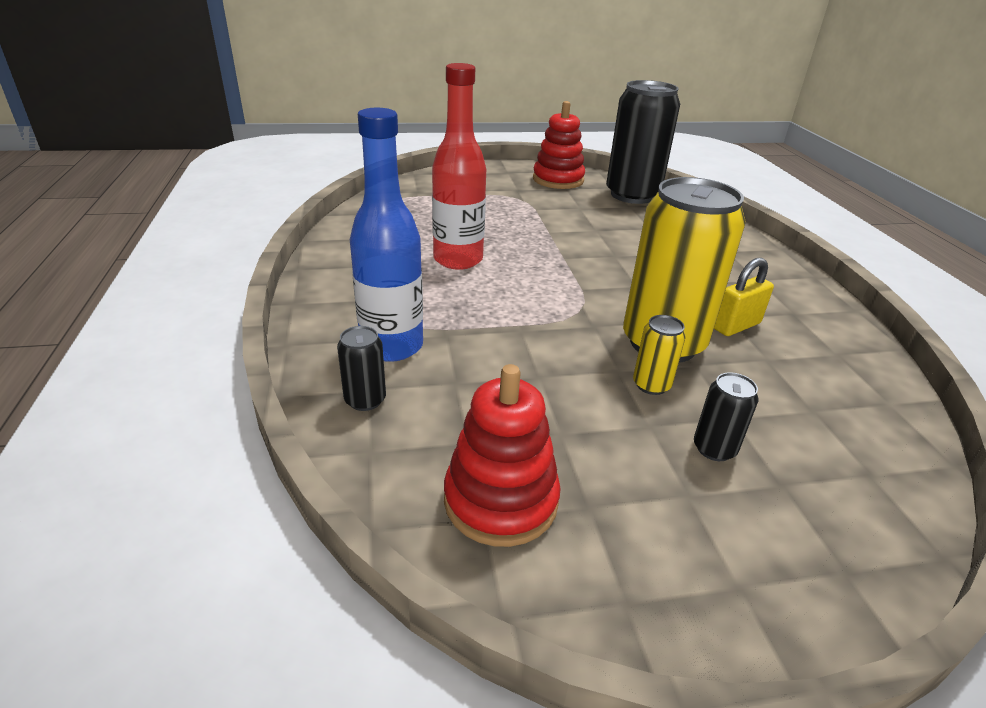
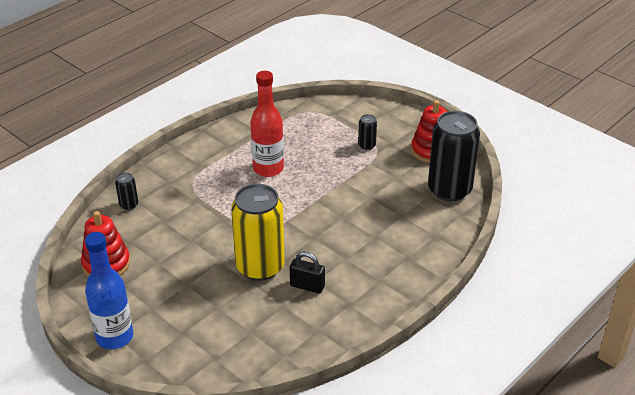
camera: 55 degrees right, 5 degrees up
blue bottle [350,108,423,362] -> blue bottle moved to [85,232,133,349]
yellow can [633,315,686,395] -> none
black can [694,372,759,461] -> black can moved to [358,114,377,150]
yellow padlock [714,258,774,336] -> black padlock [290,252,325,294]

